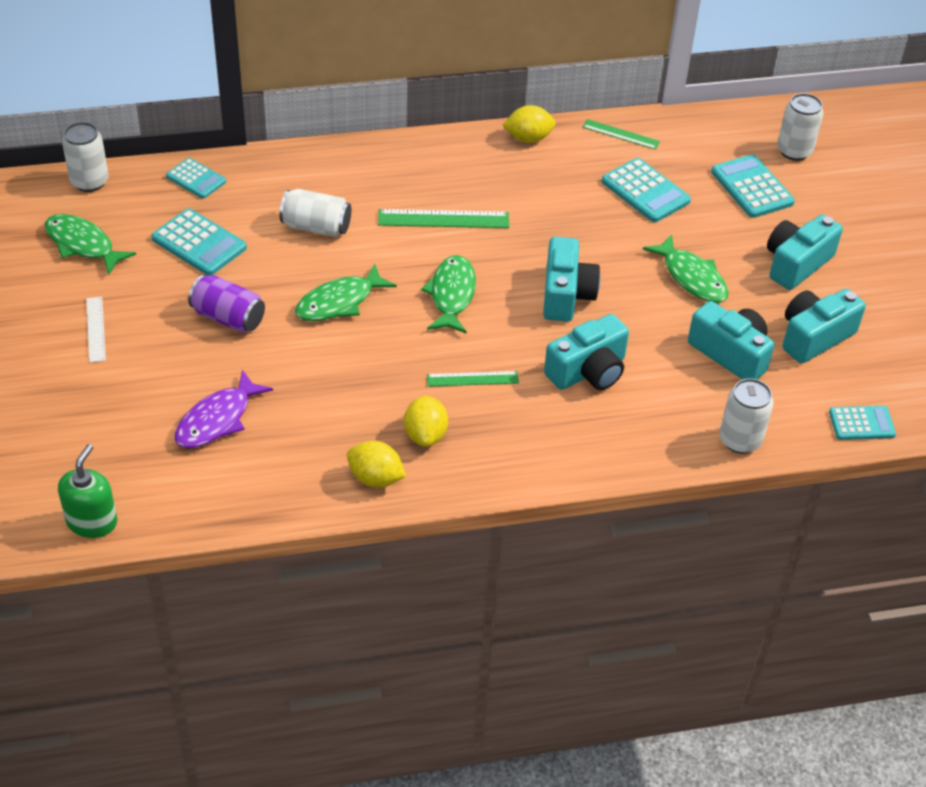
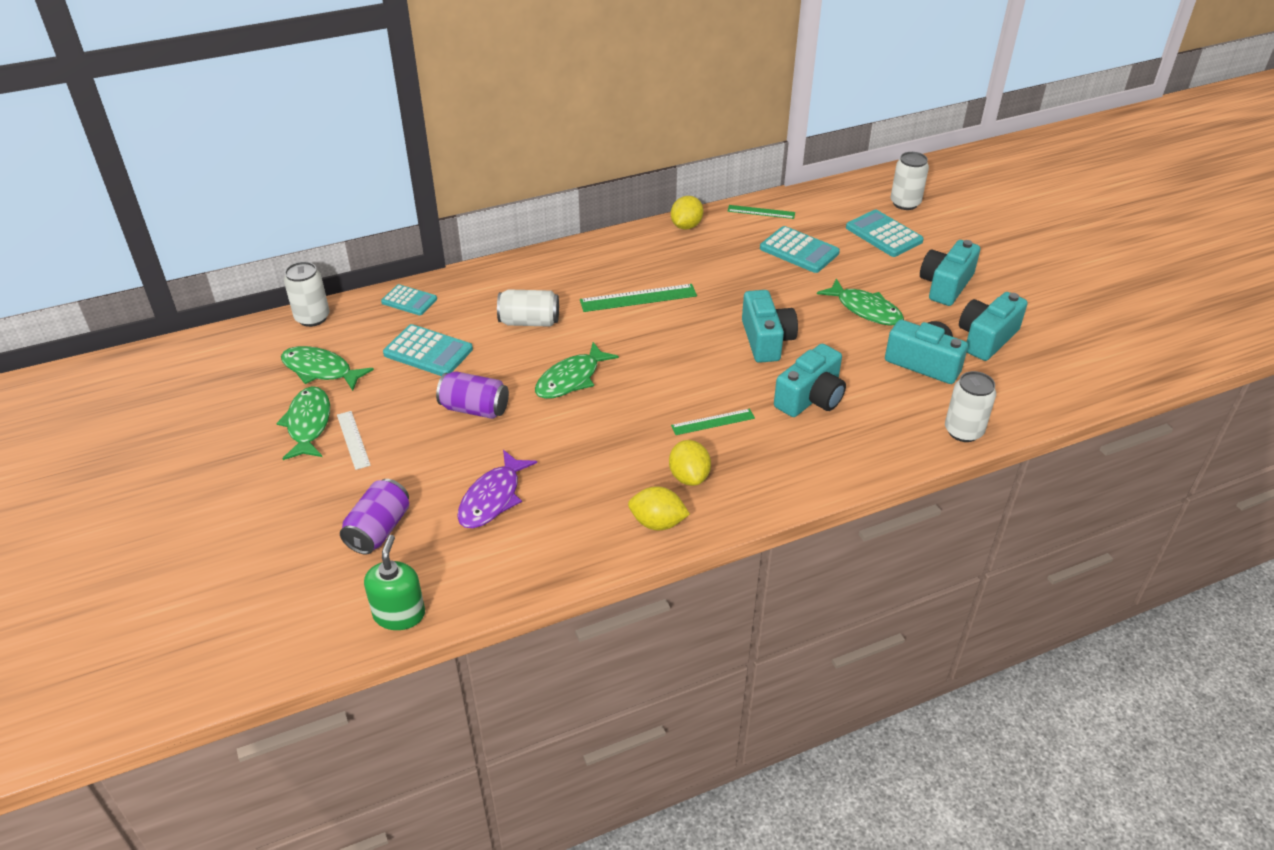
camera: 10 degrees left, 5 degrees down
green fish [421,255,476,334] -> green fish moved to [276,386,330,460]
yellow lemon [503,105,556,143] -> yellow lemon turned 45 degrees counterclockwise [671,196,703,230]
turquoise calculator [829,406,896,440] -> none
none -> purple can [340,479,409,555]

